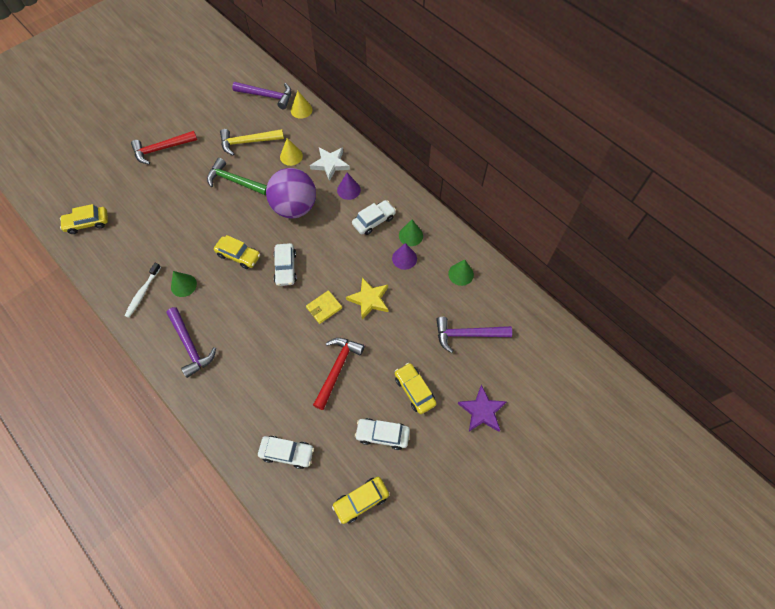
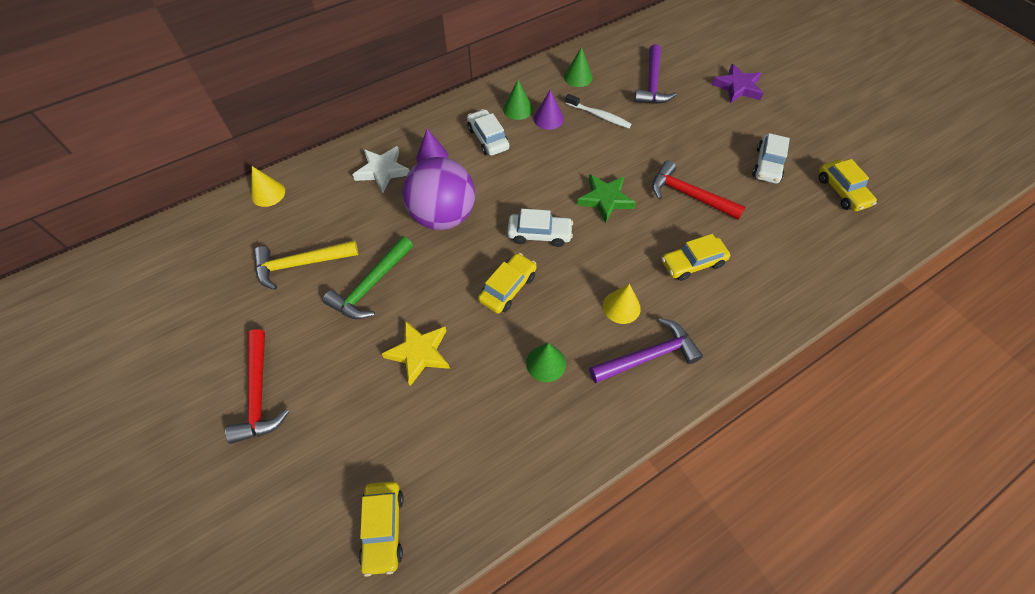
camera: 80 degrees left, 5 degrees down
white toothbrush [124,263,161,318] -> white toothbrush moved to [565,94,631,128]
yellow hammer [220,129,284,156] -> yellow hammer turned 75 degrees clockwise [254,240,359,290]
purple hammer [232,82,292,109] -> none
white car [258,436,314,469] -> none
yellow cone [280,138,303,166] -> yellow cone moved to [603,284,641,324]
yellow wallet [306,290,342,324] -> green star [577,174,636,224]
yellow star [346,277,388,320] -> yellow star moved to [382,320,450,386]
yellow car [395,363,437,414] -> yellow car moved to [661,234,730,281]

